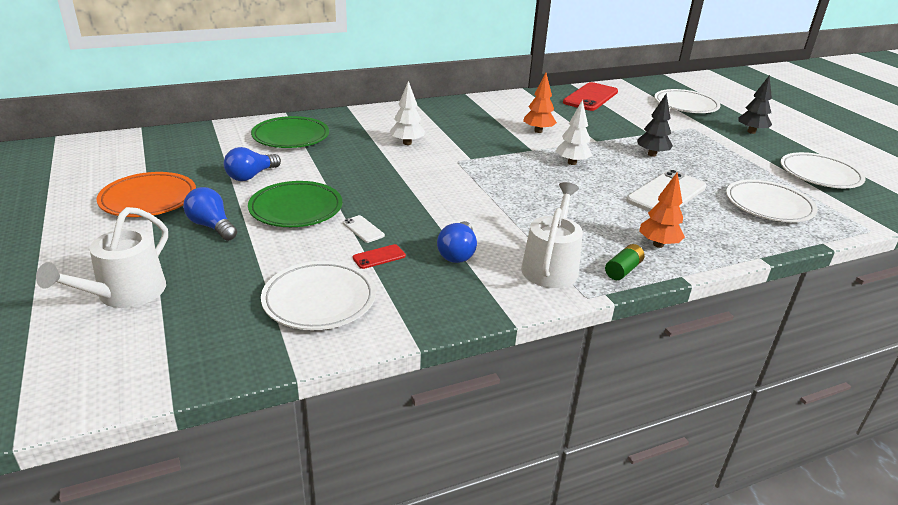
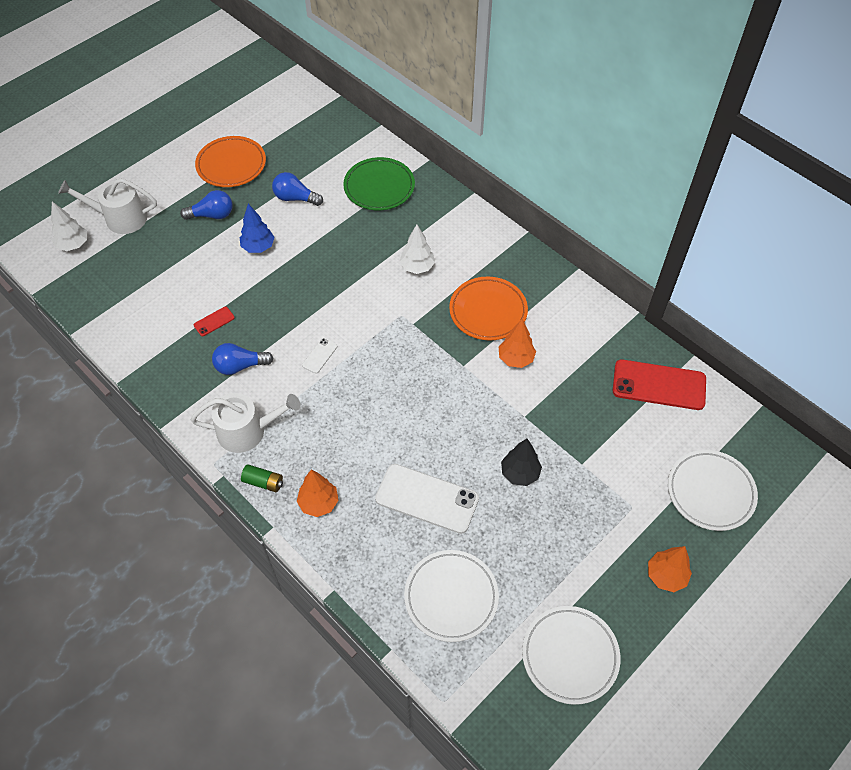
camera: 70 degrees right, 25 degrees up
blue light bulb [183,187,237,241] -> blue light bulb turned 60 degrees clockwise [180,190,232,220]
green plate [248,181,342,227] -> blue tree [240,204,275,253]
white plate [261,261,376,330] -> none
white phone [343,215,385,243] -> white phone moved to [302,338,337,373]
red phone [352,244,406,269] -> red phone turned 75 degrees counterclockwise [194,307,235,336]
white tree [556,99,592,165] -> white tree moved to [51,201,87,251]
black tree [738,75,772,134] -> orange tree [648,546,692,592]
none -> orange plate [449,277,528,341]

